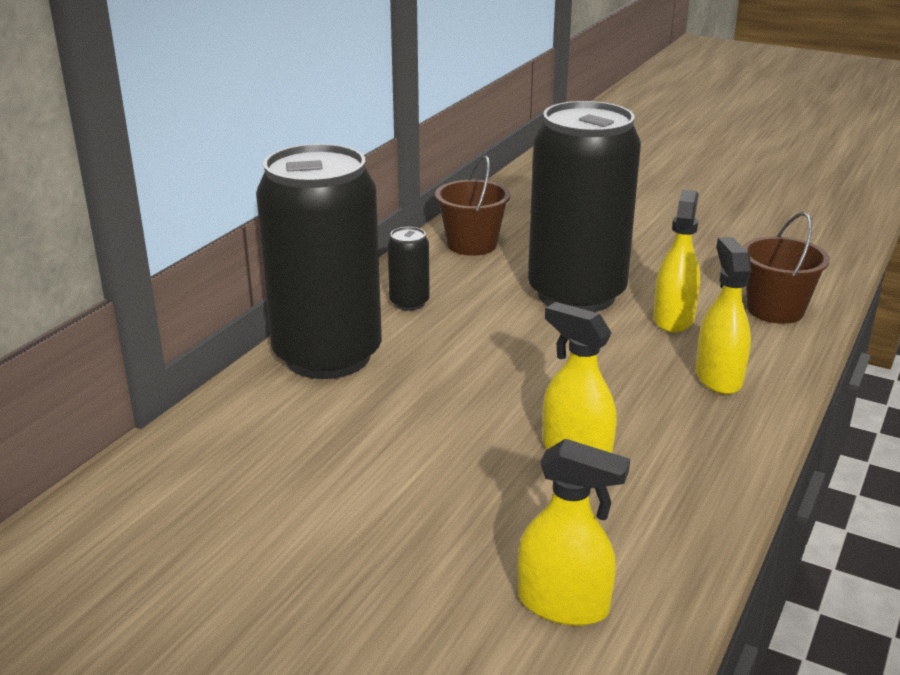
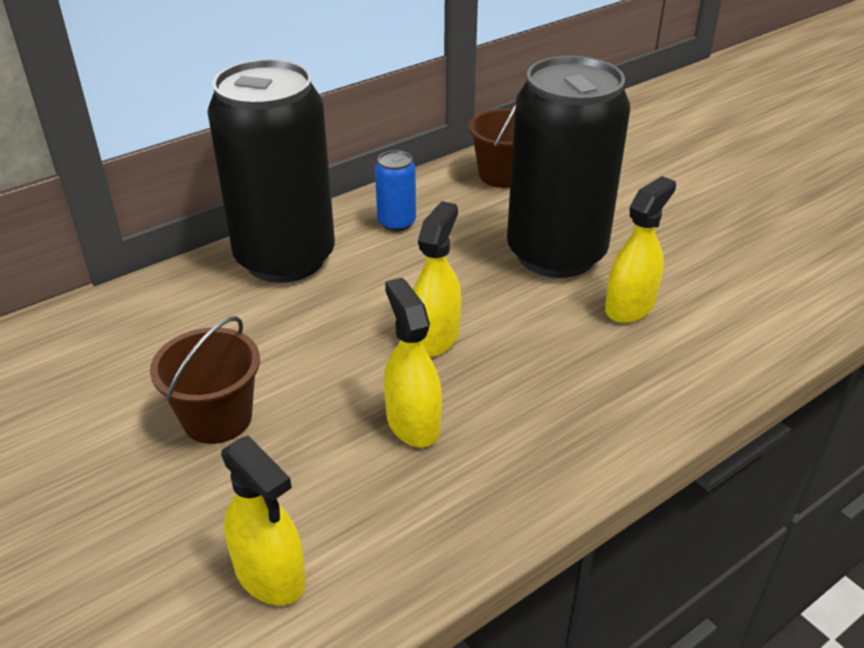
camera: 25 degrees right, 10 degrees up
black can [387,227,430,311] -> blue can [375,150,416,232]
yellow spray bottle [696,237,752,394] -> yellow spray bottle moved to [413,201,461,357]
brown bucket [742,212,830,324] -> brown bucket moved to [150,316,260,444]

